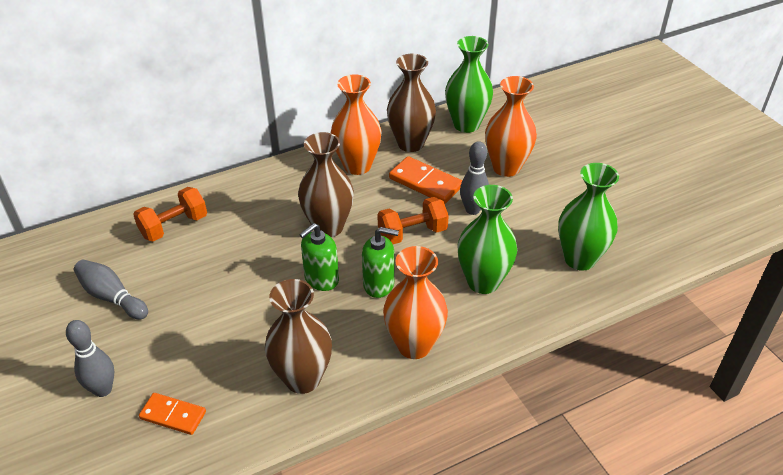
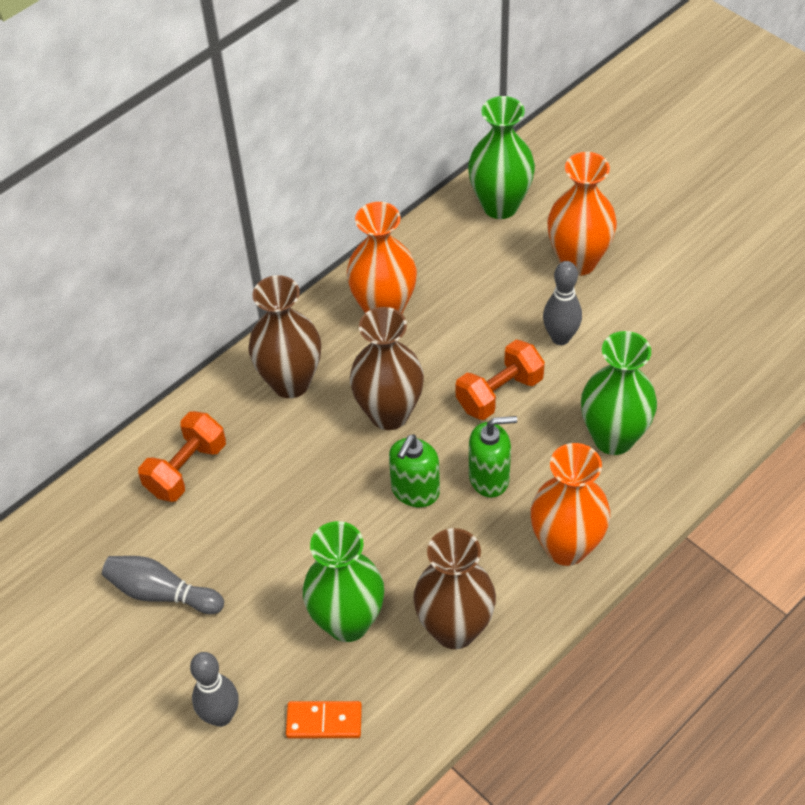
camera: 15 degrees left, 10 degrees up
brown vase [387,54,436,152] -> brown vase moved to [248,275,321,398]
orange domino [389,156,462,204] -> none
green vase [558,163,619,271] -> green vase moved to [303,521,384,642]

